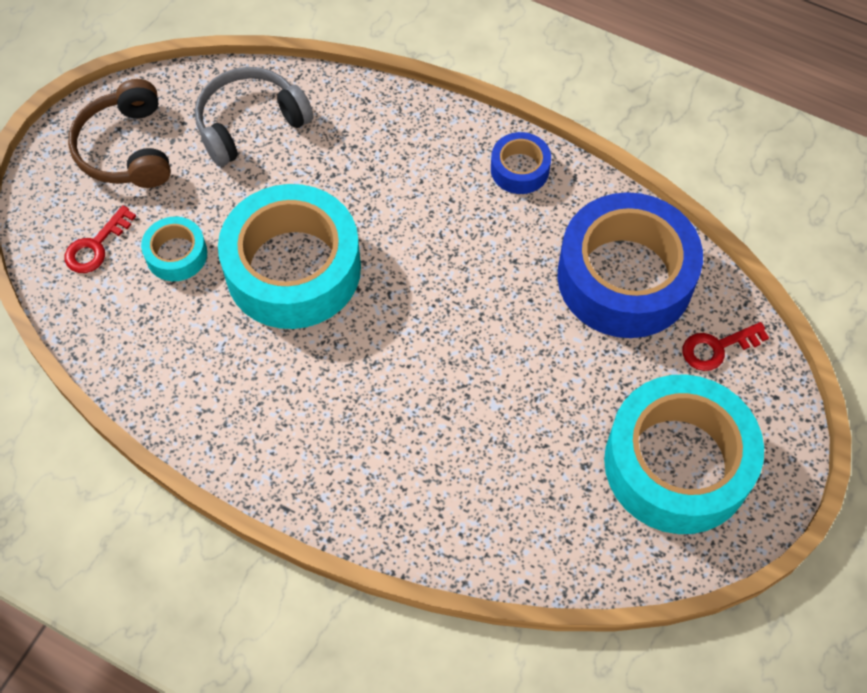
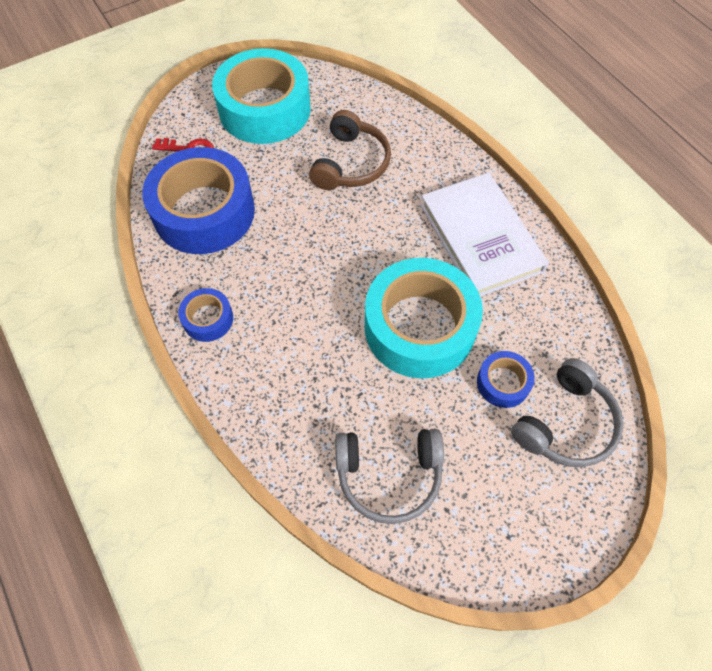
camera: 150 degrees left, 0 degrees up
red key [65,205,136,273] -> grey headphones [511,358,623,467]
brown headphones [68,79,171,188] -> brown headphones moved to [309,110,391,190]
turquoise tape [141,217,207,281] -> blue tape [477,351,535,408]
none -> white book [421,173,549,296]

